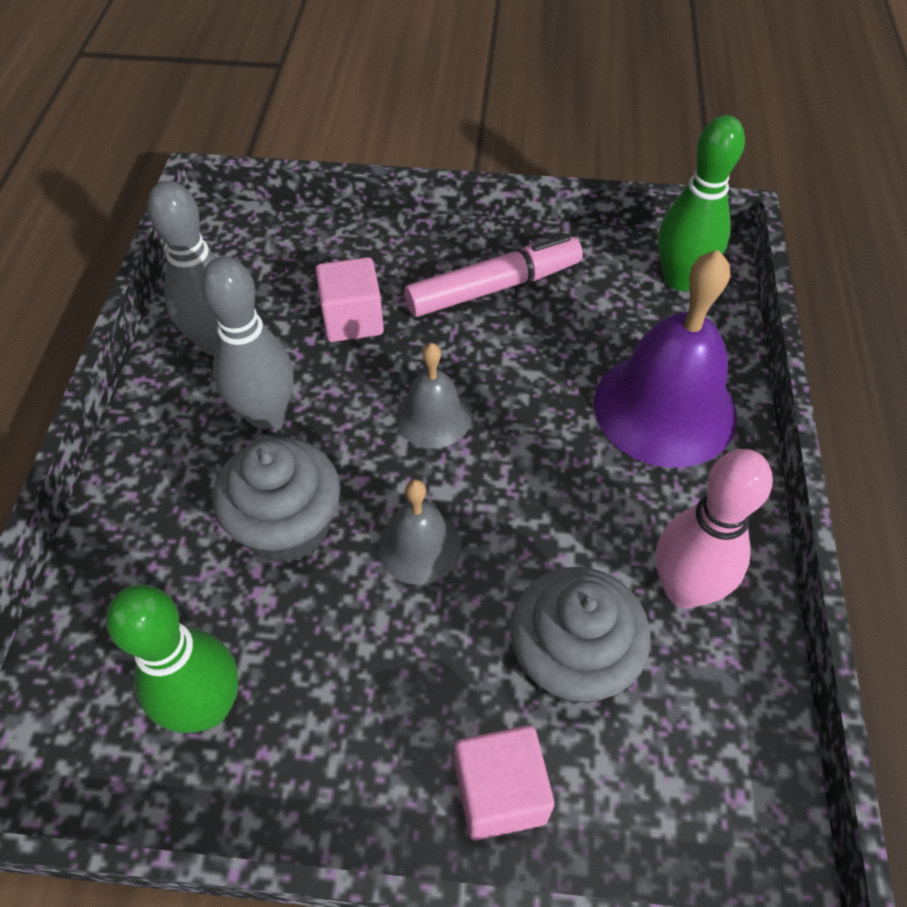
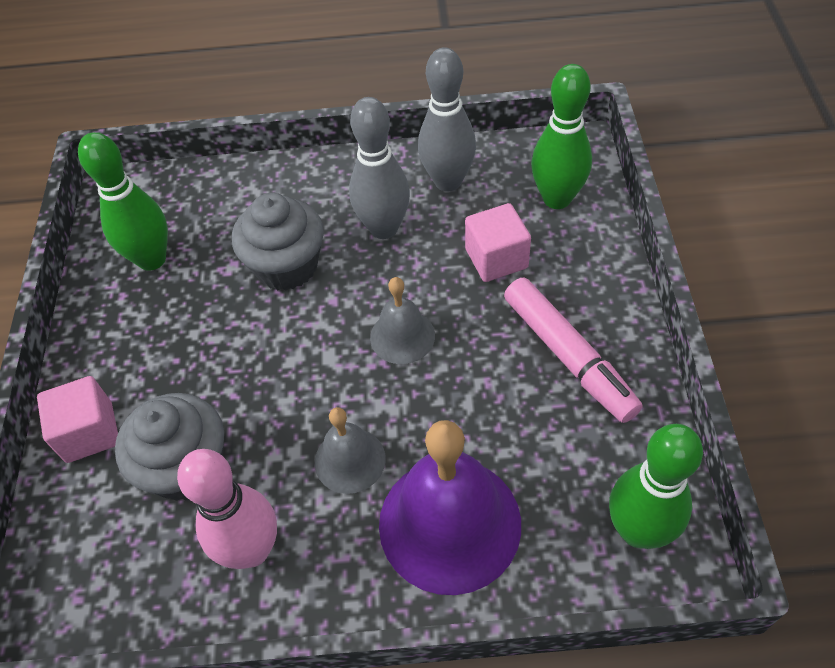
camera: 85 degrees right, 0 degrees up
grey bell [378,479,461,585] -> grey bell moved to [315,407,386,494]
none -> green bowling pin [531,64,592,209]

